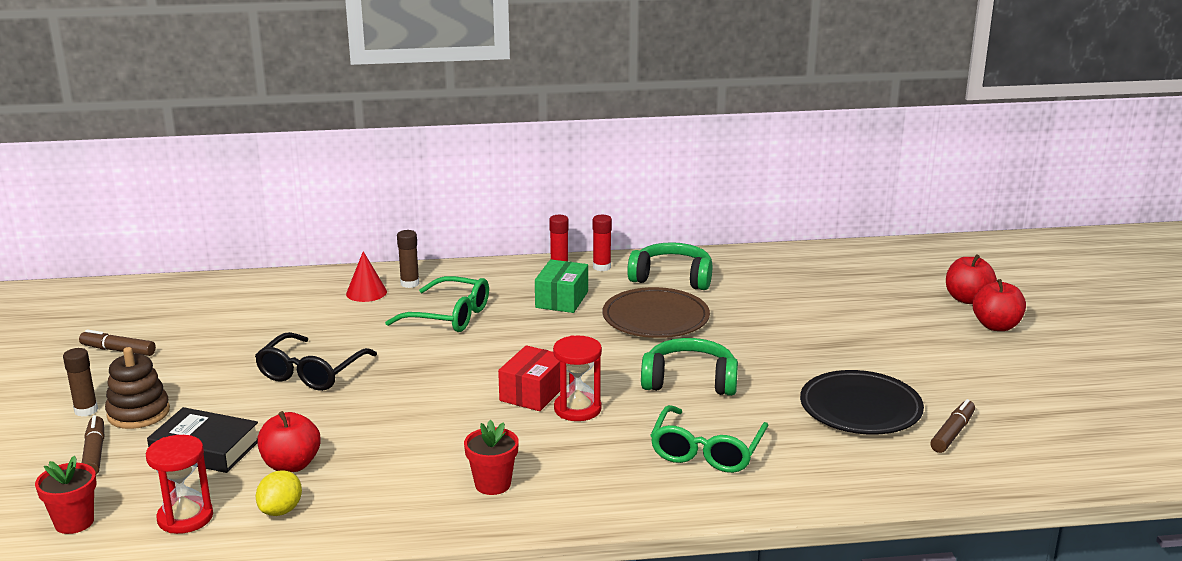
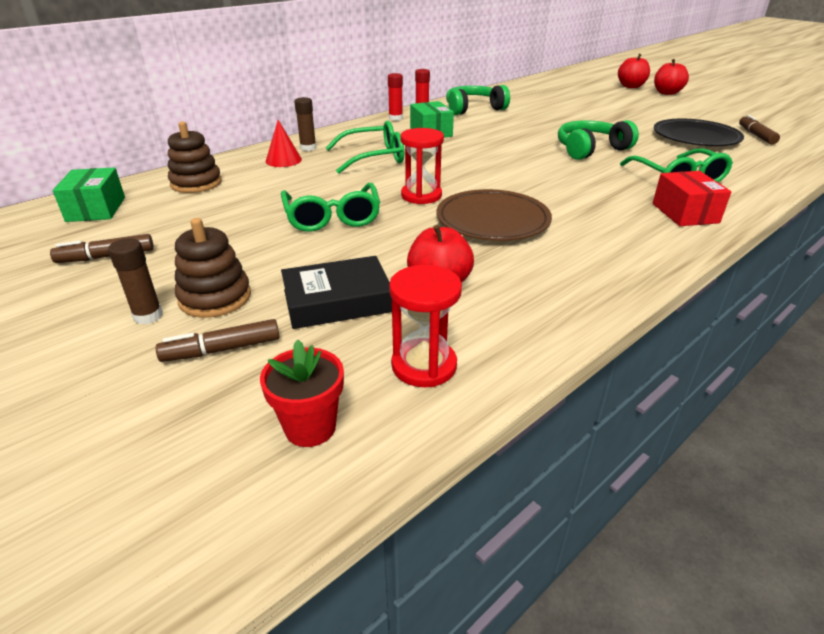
camera: 35 degrees left, 10 degrees up
brown marker [82,415,104,474] -> brown marker turned 60 degrees counterclockwise [156,319,280,362]
black glasses [255,332,377,391] -> green glasses [281,183,380,232]
yellow lemon [256,470,302,516] -> none
red flower pot [464,420,519,495] -> none
red box [498,345,560,411] -> red box moved to [653,171,731,226]
red hourglass [553,335,602,421] -> red hourglass moved to [400,128,444,204]
brown plate [603,287,710,338] -> brown plate moved to [436,189,552,241]
none -> green box [52,167,125,222]
none -> brown stacking toy [168,121,222,193]

